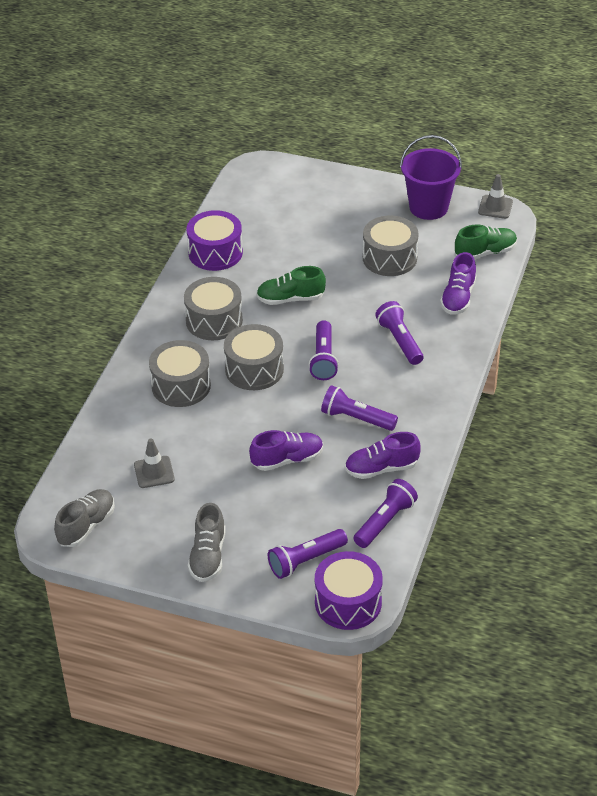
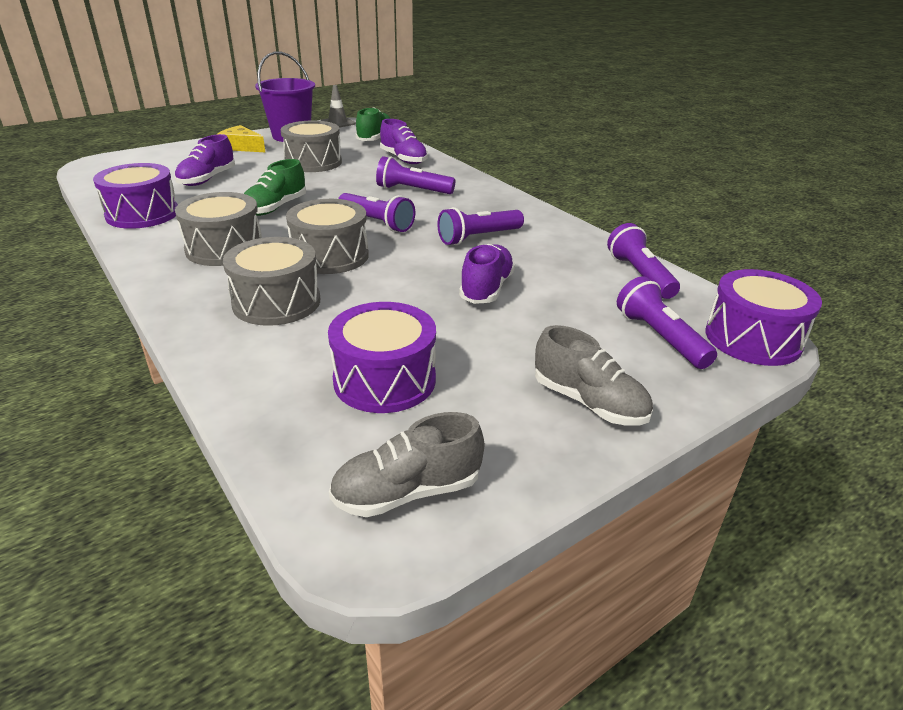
camera: 55 degrees left, 10 degrees down
grey shoe [54,489,115,547] -> grey shoe turned 90 degrees counterclockwise [329,412,484,517]
grey traffic cone [134,438,175,488] -> purple drum [328,302,436,413]
purple flashlight [268,529,348,579] -> purple flashlight turned 150 degrees clockwise [617,276,717,369]
purple shoe [345,432,421,479] -> purple shoe moved to [175,134,235,186]
none -> yellow cheese [217,125,265,152]

